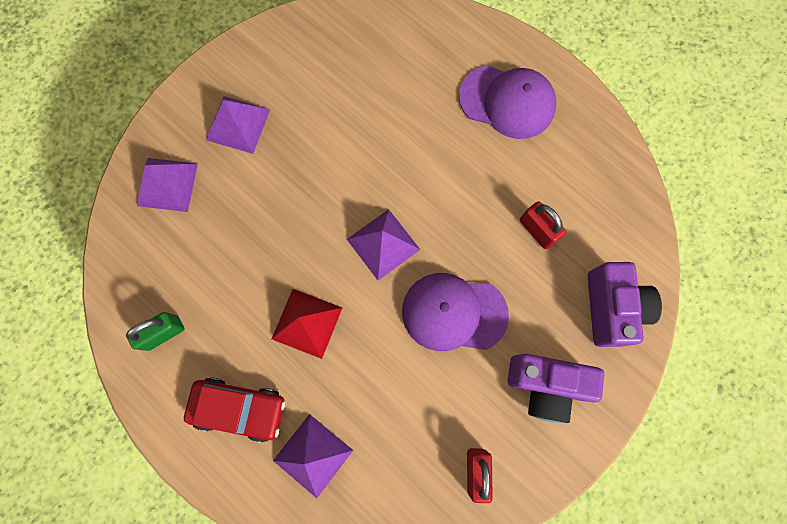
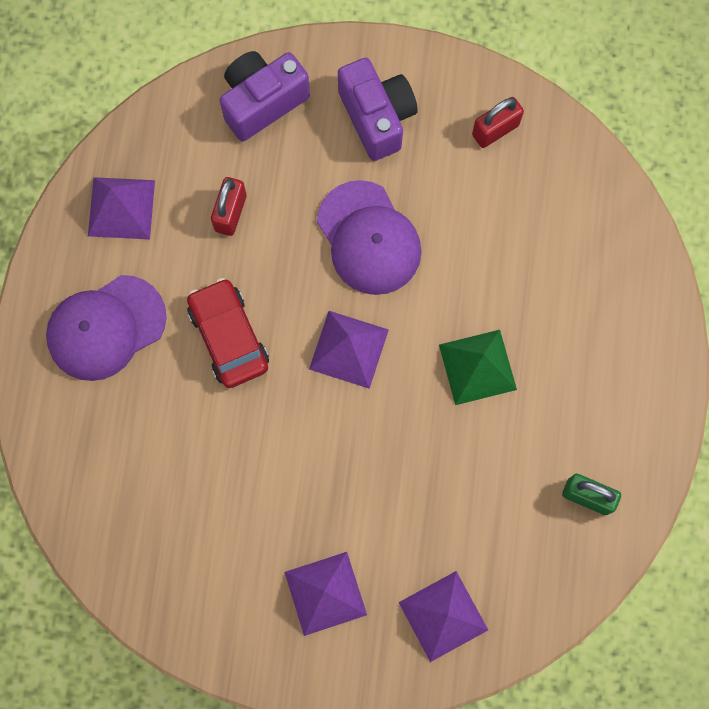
camera: 125 degrees left, 0 degrees up
red car [184,377,285,442] -> red car moved to [187,278,269,388]
red pyramid [272,289,342,359] -> green pyramid [439,330,517,405]
purple pyramid [273,414,353,498] -> purple pyramid moved to [88,177,155,239]
purple cap [459,65,557,139] -> purple cap turned 105 degrees counterclockwise [46,275,167,381]

